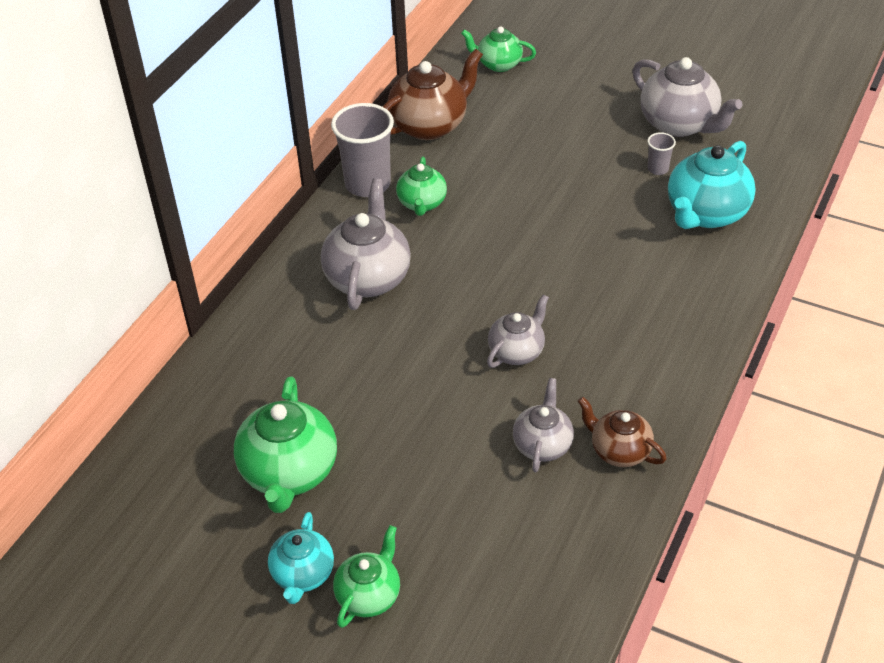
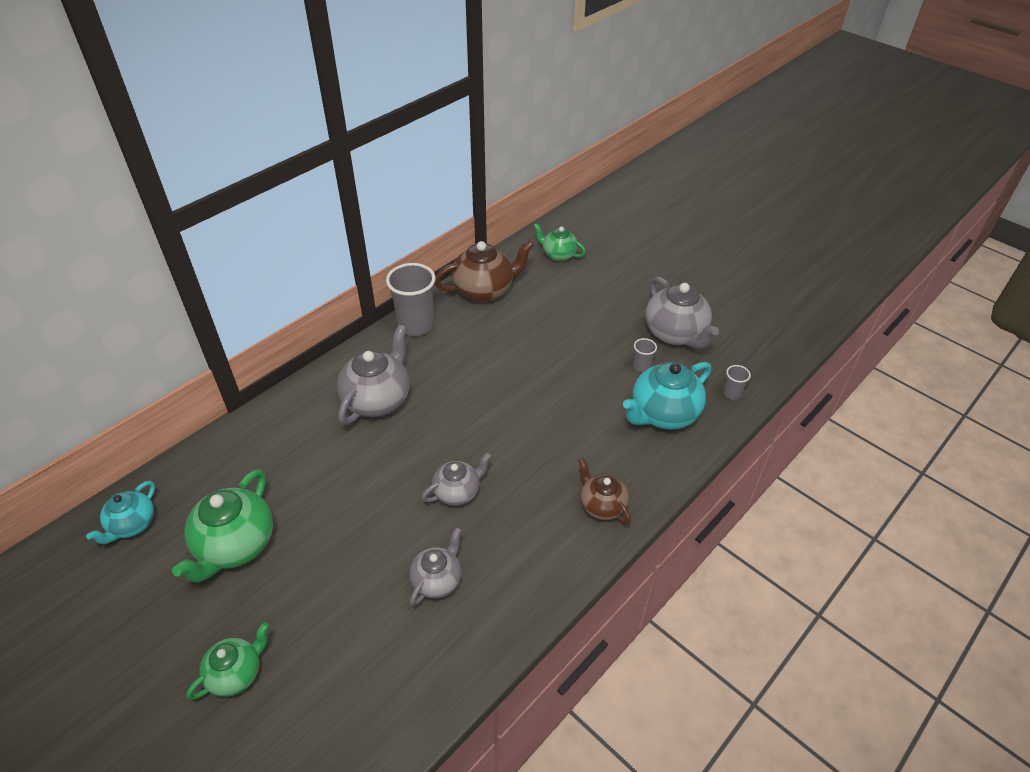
camera: 15 degrees right, 0 degrees up
turquoise teapot [268,512,334,604] -> turquoise teapot moved to [86,481,155,544]
green teapot [396,157,447,216] -> none
brown teapot [578,397,667,467] -> brown teapot moved to [578,457,631,525]
none -> grey cup [723,365,751,400]

